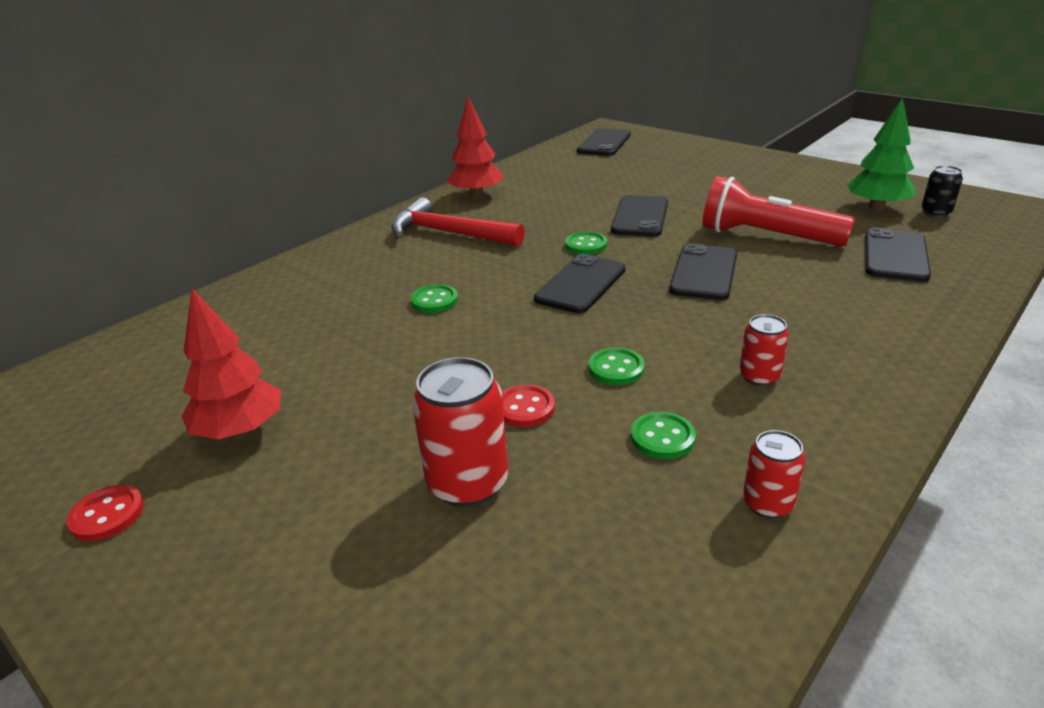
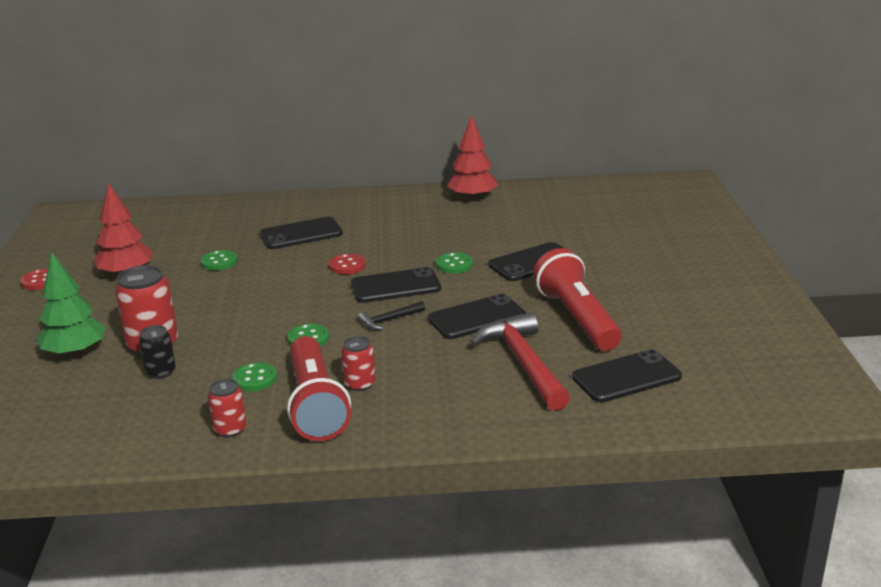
camera: 45 degrees right, 5 degrees down
red hammer [391,197,525,246] -> red hammer moved to [471,312,570,411]
green button [411,285,458,313] -> green button moved to [201,250,237,271]
red button [502,384,555,427] -> red button moved to [329,254,366,275]
black phone [577,128,631,156] -> black phone moved to [260,217,343,249]
green tree [847,97,915,211] -> green tree moved to [37,252,106,357]
black can [921,166,963,218] -> black can moved to [139,325,176,379]
none -> red flashlight [287,336,351,441]
none -> black hammer [358,301,425,330]

